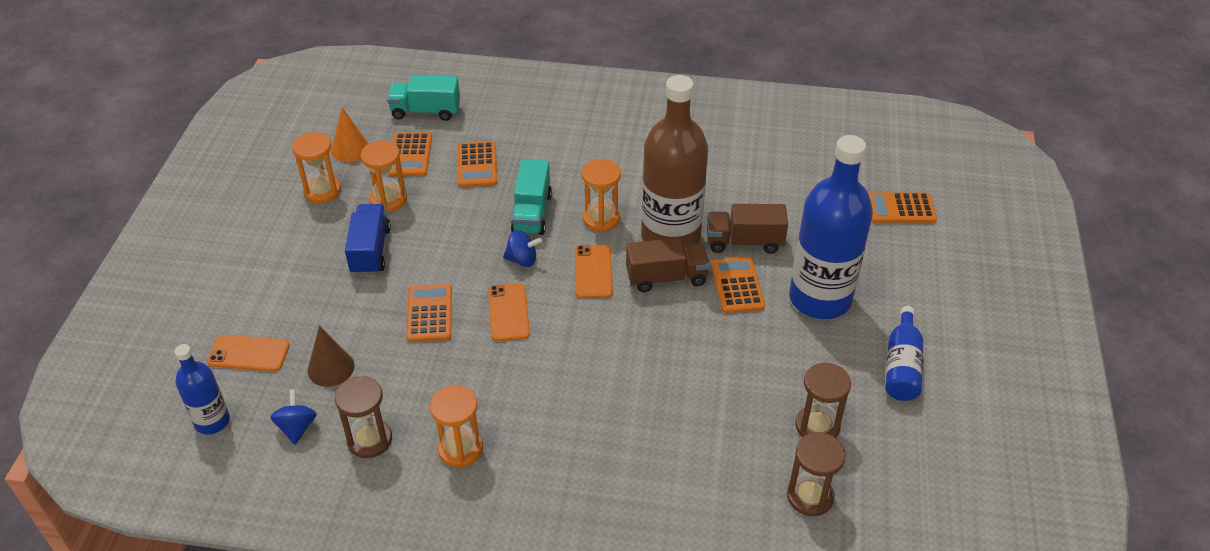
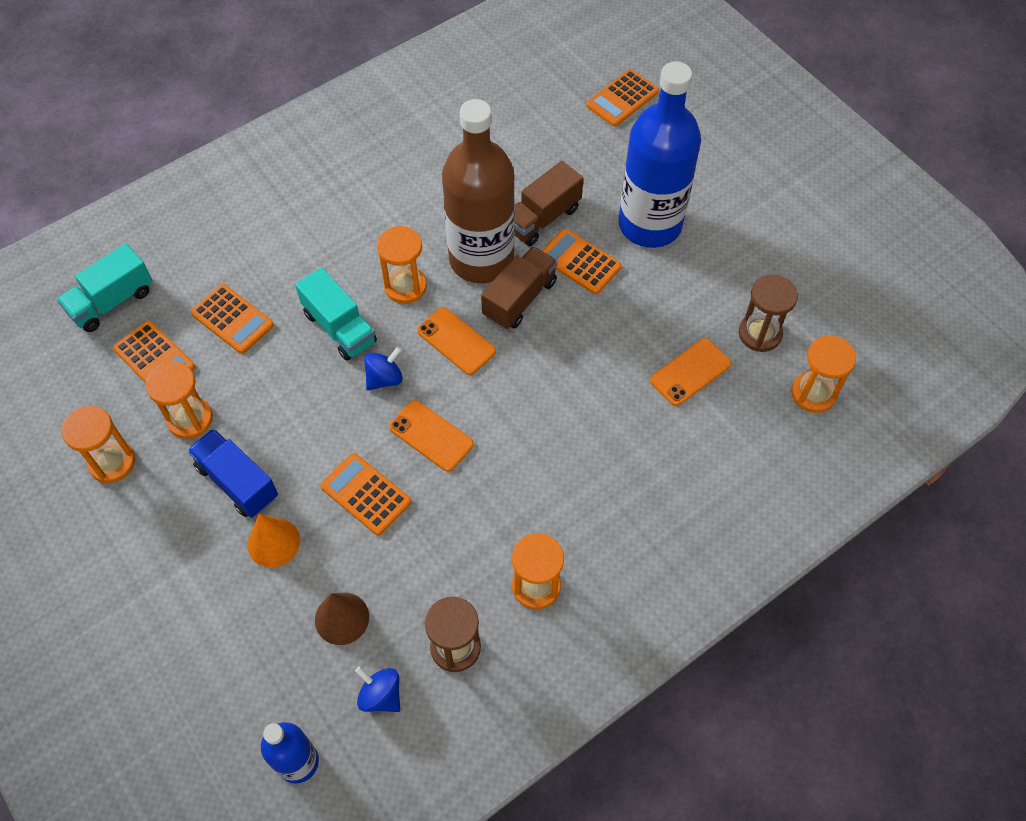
camera: 45 degrees left, 15 degrees up
orange phone [207,334,290,372] -> orange phone moved to [650,338,731,406]
orange cone [331,107,369,162] -> orange cone moved to [248,514,300,568]
brown hourglass [787,432,845,516] -> orange hourglass [791,335,856,413]
blue bottle [885,306,923,401] -> none

